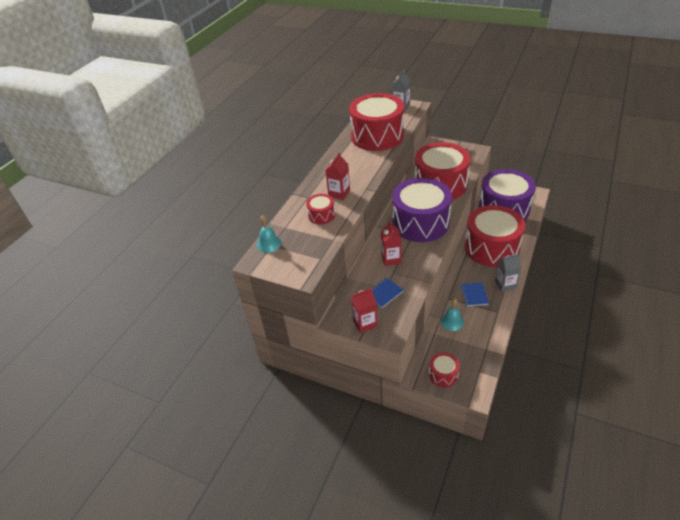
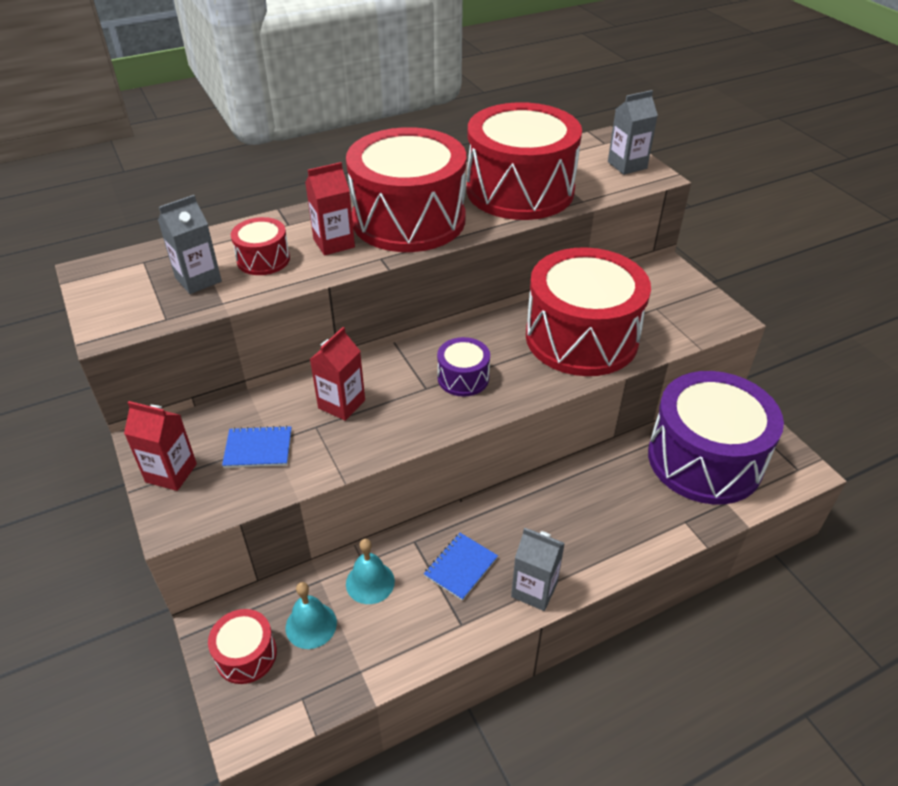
camera: 35 degrees right, 0 degrees up
turquoise bell [257,215,281,253] -> turquoise bell moved to [286,582,337,649]
purple drum [392,178,452,242] -> purple drum [437,337,490,397], size x0.44
red drum [465,205,525,267] -> red drum moved to [346,127,466,252]
none -> grey carton [158,195,222,294]

